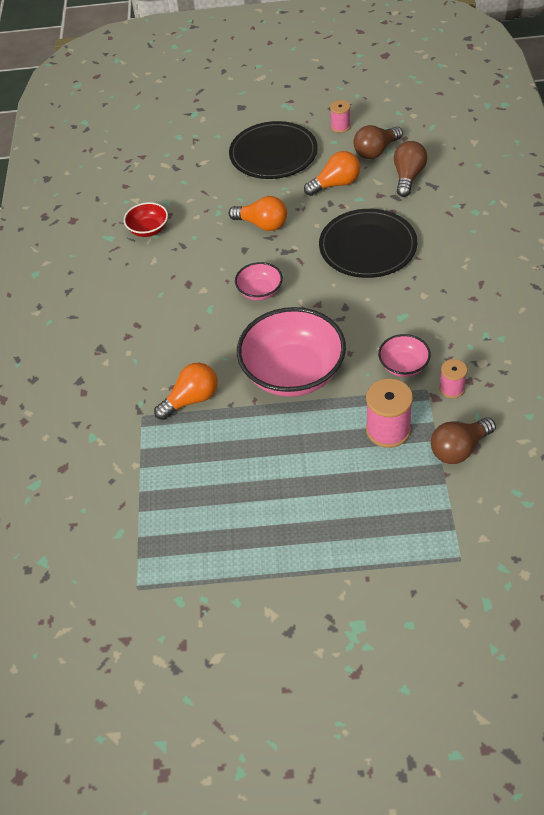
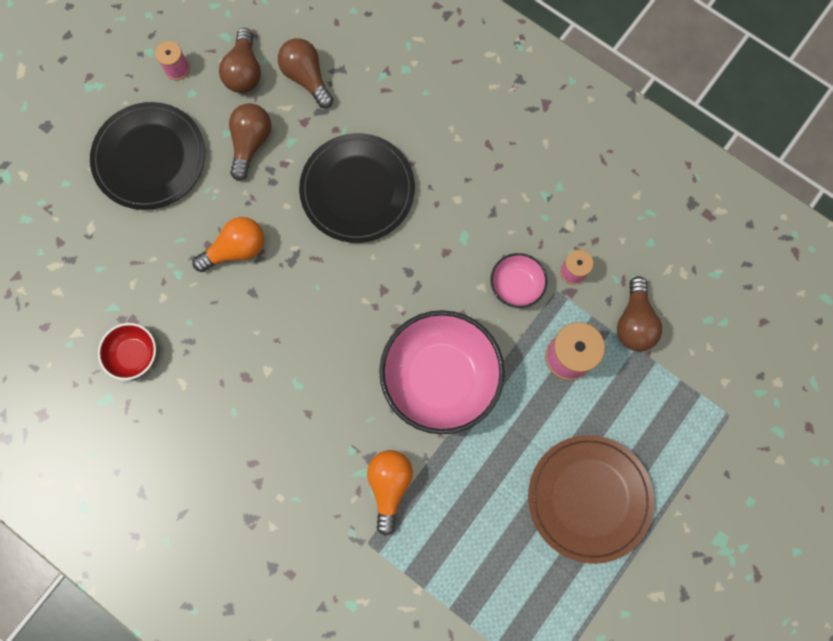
camera: 55 degrees left, 25 degrees up
pink bowl [235,262,283,300] -> none
orange light bulb [304,151,360,196] -> brown light bulb [229,103,271,181]
none -> brown plate [528,435,654,564]

